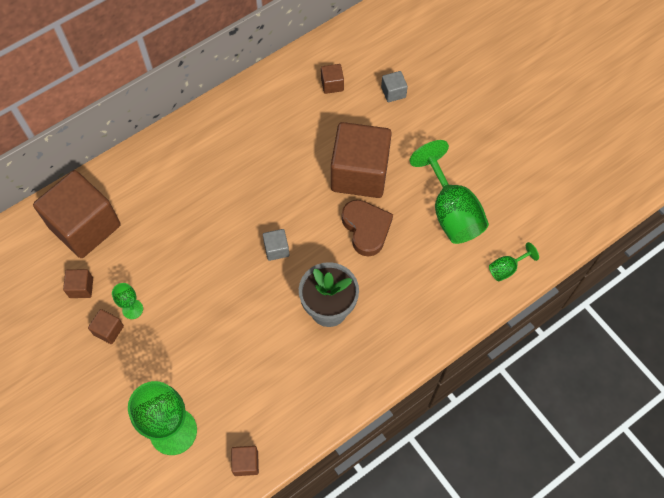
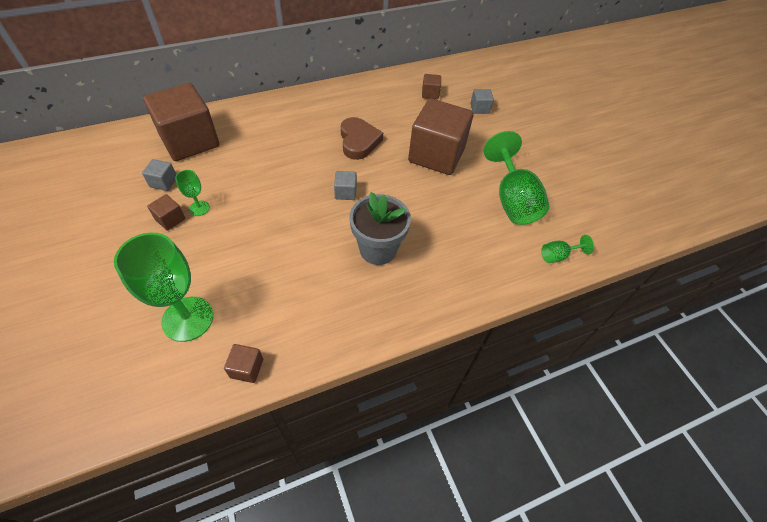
camera: 10 degrees right, 10 degrees down
brown cube [63,269,93,298] -> grey cube [142,159,176,191]
brown heart [342,200,393,257] -> brown heart moved to [341,117,383,160]

